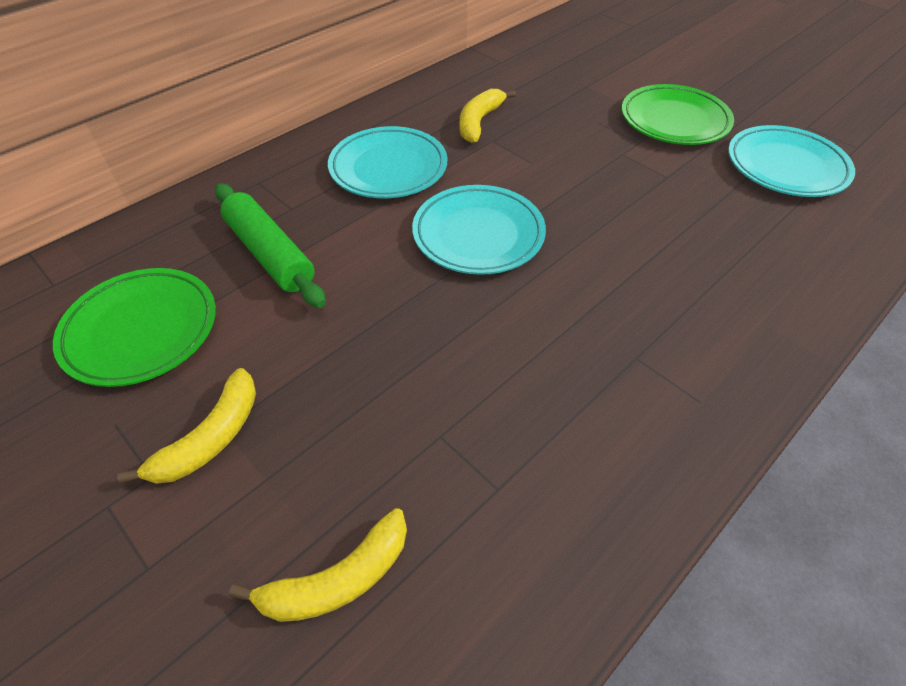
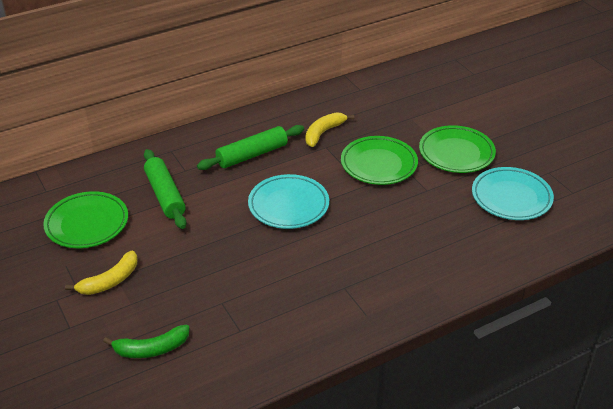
camera: 15 degrees right, 10 degrees down
yellow banana [229,508,407,622] -> green banana [103,325,189,358]
turquoise plate [328,126,447,198] -> green rolling pin [197,125,304,170]
none -> green plate [341,136,418,185]

